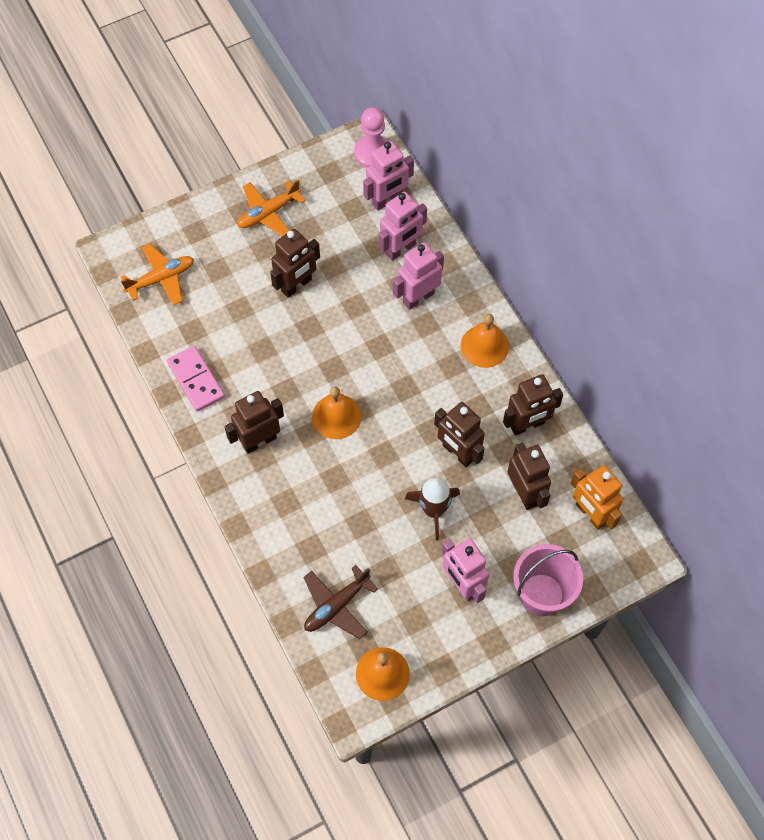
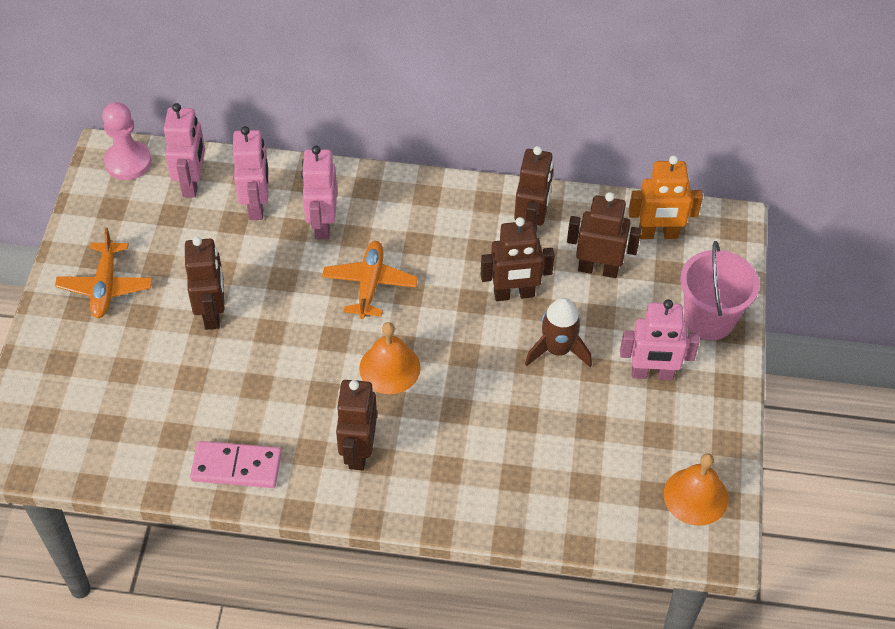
camera: 55 degrees left, 10 degrees down
orange plane [121,244,194,306] -> orange plane moved to [322,241,418,319]
brown plane [303,565,378,639] -> none
orange bell [461,314,509,368] -> none

